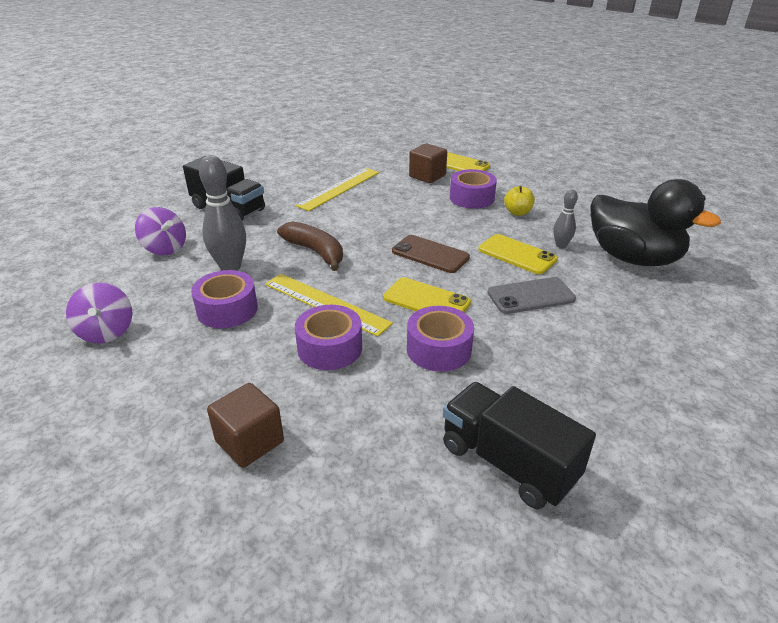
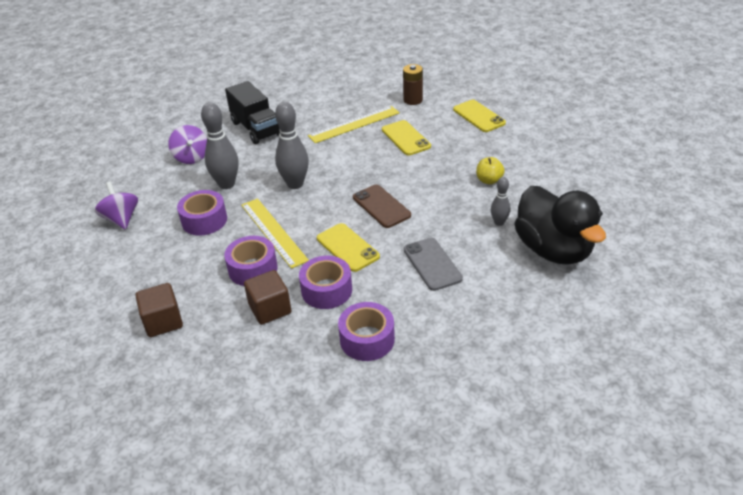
camera: 25 degrees right, 5 degrees up
purple spinning top [66,283,132,343] -> purple spinning top turned 150 degrees clockwise [95,182,138,230]
brown banana [277,221,343,271] -> grey bowling pin [275,102,309,189]
brown cube [409,144,447,183] -> brown cube moved to [244,270,292,325]
black truck [443,382,596,509] -> none
purple tape [450,169,497,209] -> purple tape moved to [338,302,395,361]
yellow phone [478,234,558,274] -> yellow phone moved to [382,120,431,156]
grey phone [488,277,576,314] -> grey phone turned 60 degrees clockwise [404,238,463,291]
none -> brown battery [403,64,423,105]

